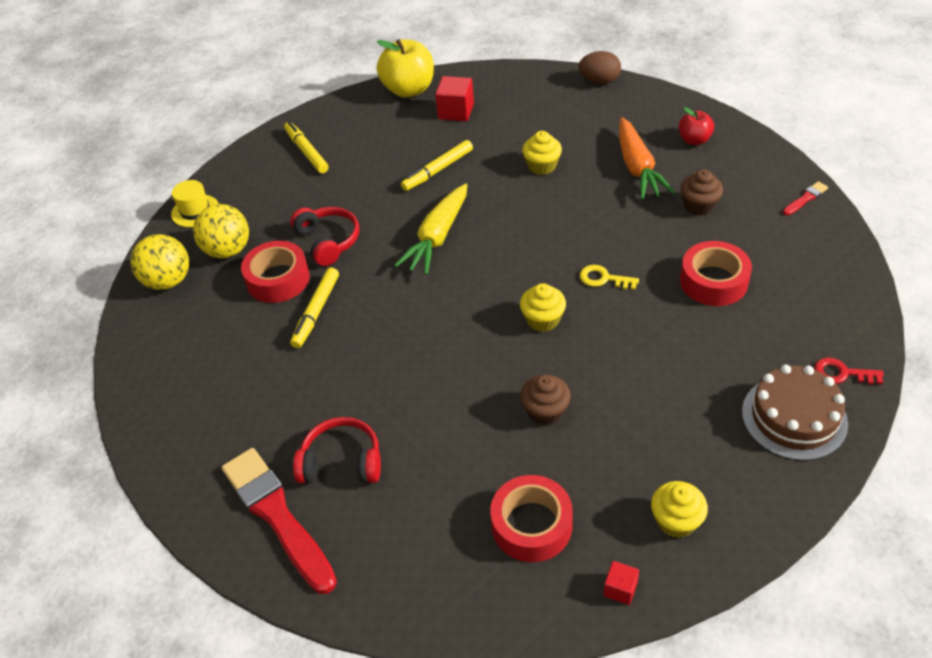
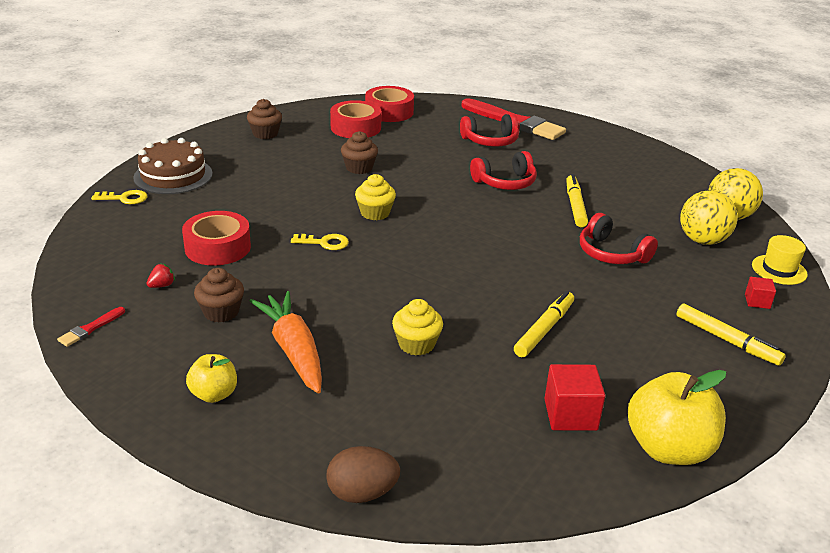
camera: 160 degrees right, 15 degrees down
red tape [241,241,310,303] -> red tape moved to [365,86,414,122]
yellow carrot [394,184,467,275] -> none
red cube [603,561,639,605] -> red cube moved to [745,277,776,309]
yellow cupcake [651,481,708,538] -> brown cupcake [247,99,282,139]
red apple [678,107,714,145] -> yellow apple [186,354,237,403]
red key [814,358,884,384] -> yellow key [91,190,147,204]
none -> red strawberry [147,264,175,288]
none -> red headphones [470,151,537,190]

